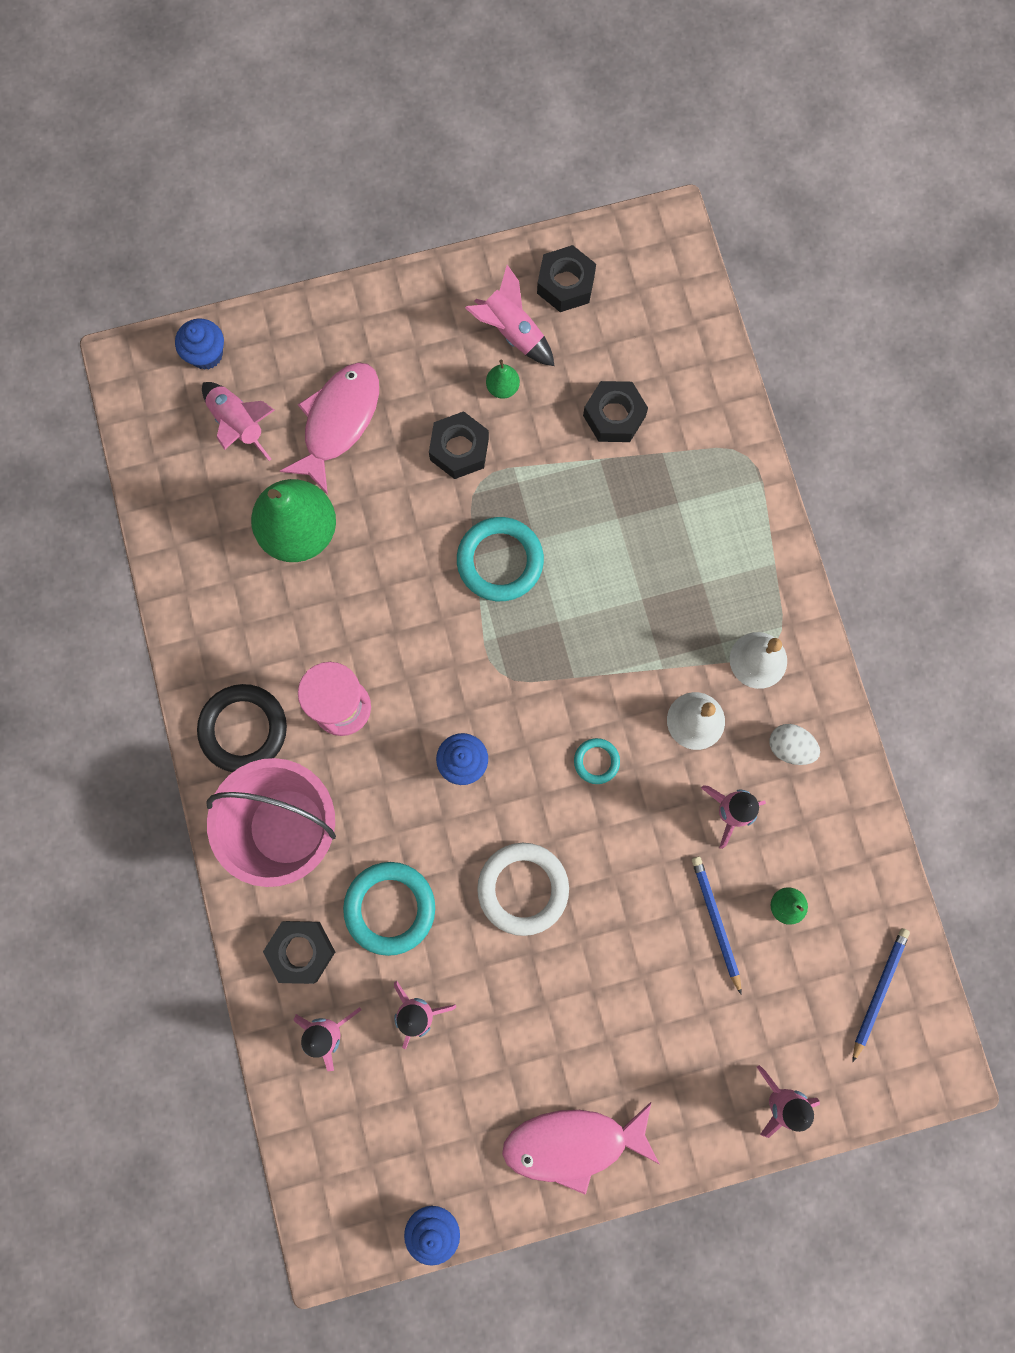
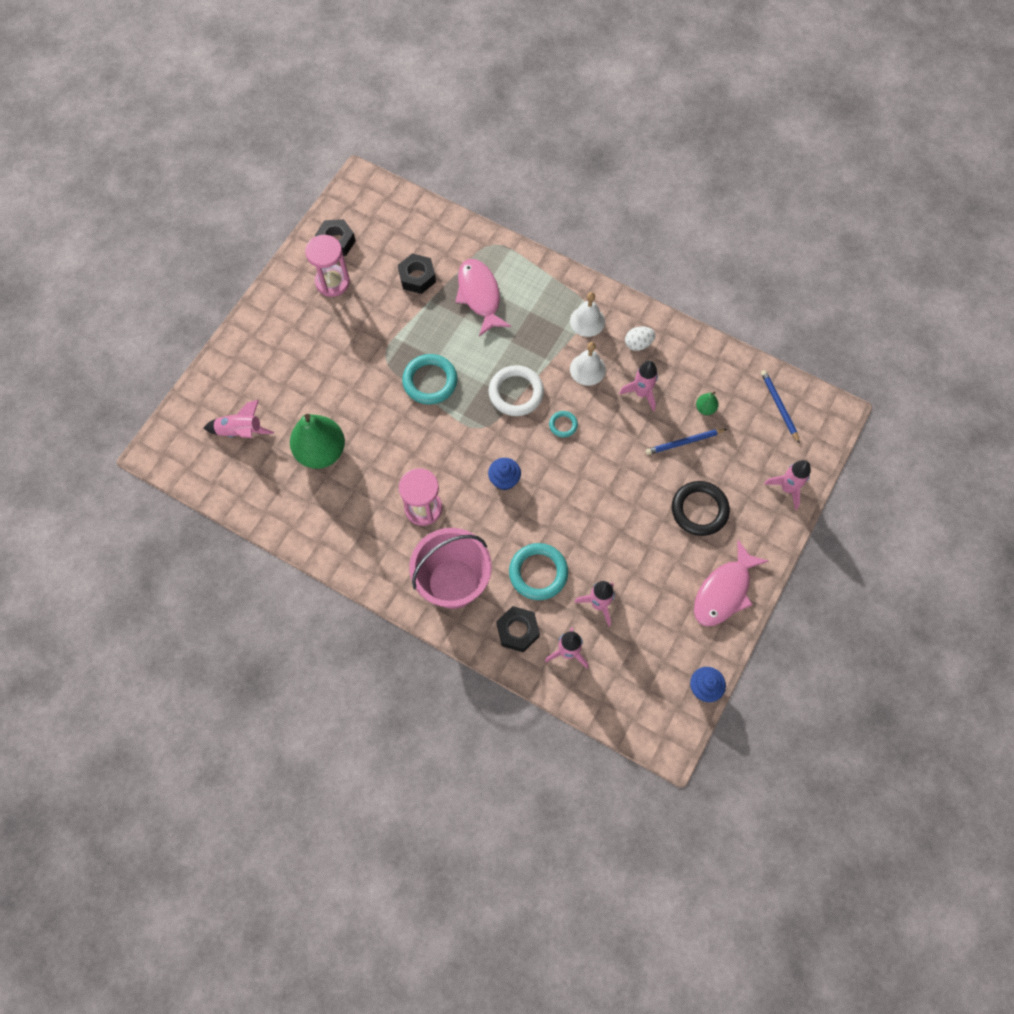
camera: 45 degrees left, 10 degrees down
blue cupcake [175,319,224,370] -> none
black ring [197,684,287,772] -> black ring moved to [672,481,730,536]
pink fish [280,362,379,495] -> pink fish moved to [455,259,511,336]
black nut [429,411,489,479] -> none
pink rocket [465,265,554,366] -> pink hourglass [305,235,350,297]
white ring [477,843,569,936] -> white ring moved to [489,365,544,416]
green pear [486,360,520,399] -> none
blue pencil [692,856,742,995] -> blue pencil turned 45 degrees counterclockwise [646,429,727,455]

